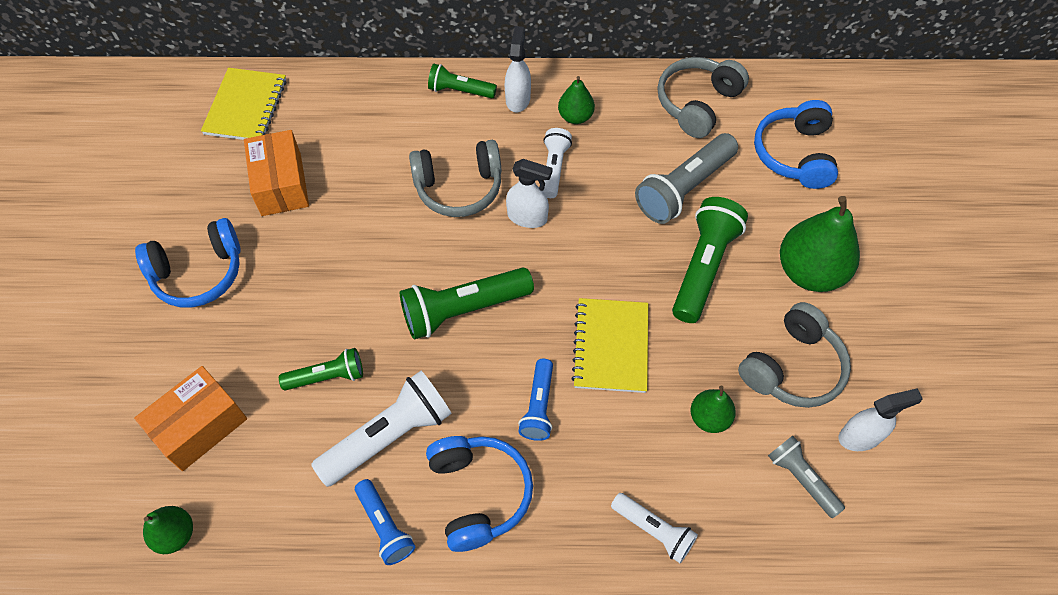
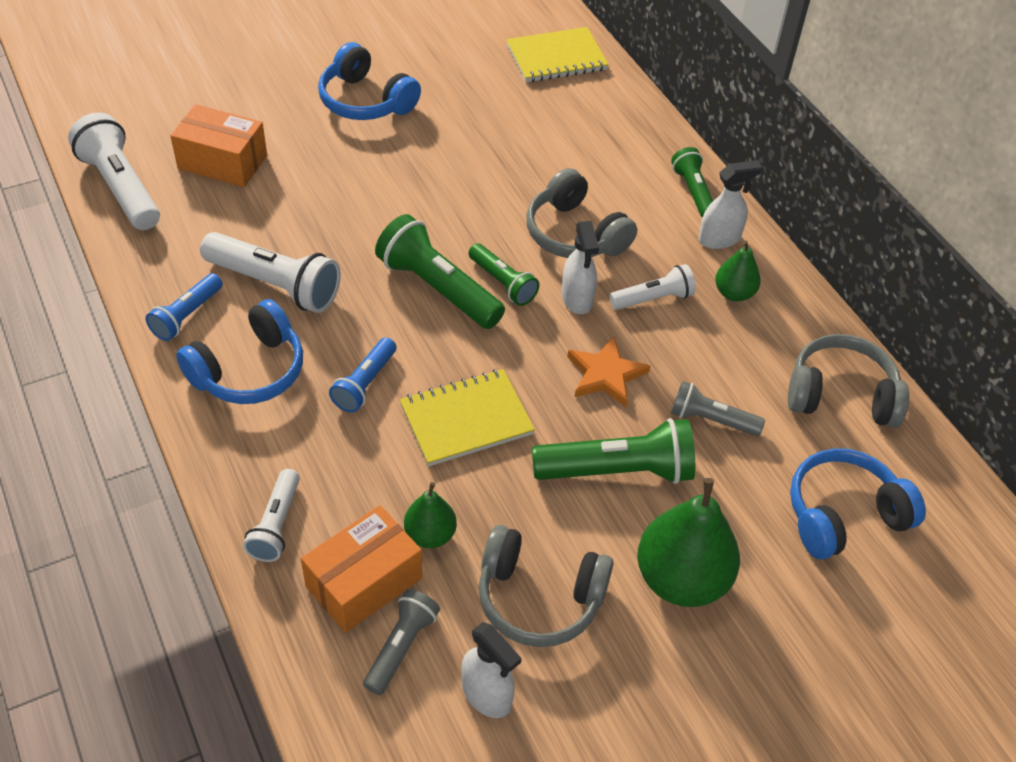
camera: 60 degrees right, 10 degrees down
green pear [143,506,193,554] -> white flashlight [68,112,160,230]
orange box [244,130,309,216] -> orange box moved to [301,505,422,633]
green flashlight [279,348,363,390] -> green flashlight moved to [468,244,539,306]
blue flashlight [518,359,553,441] -> blue flashlight turned 45 degrees counterclockwise [329,337,396,413]
grey flashlight [635,133,738,224] -> grey flashlight [671,381,765,436], size x0.59
none -> orange star [567,336,651,407]

